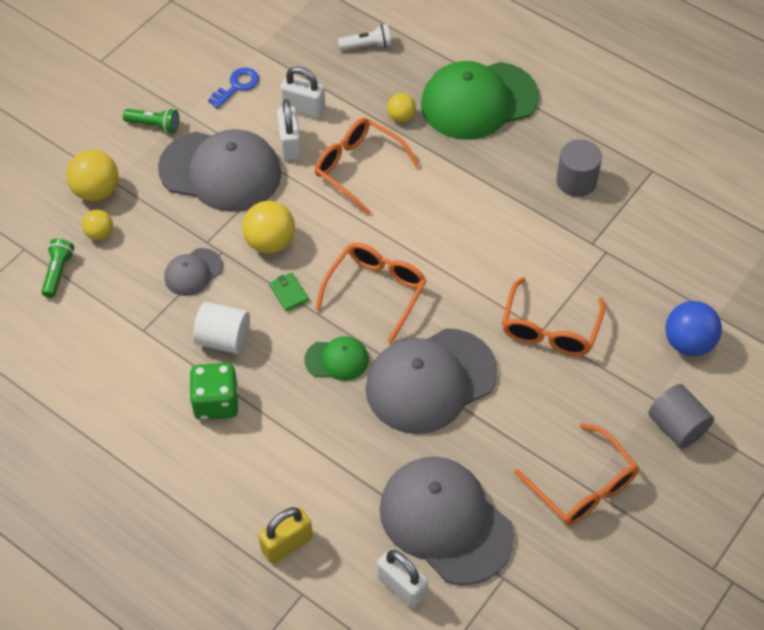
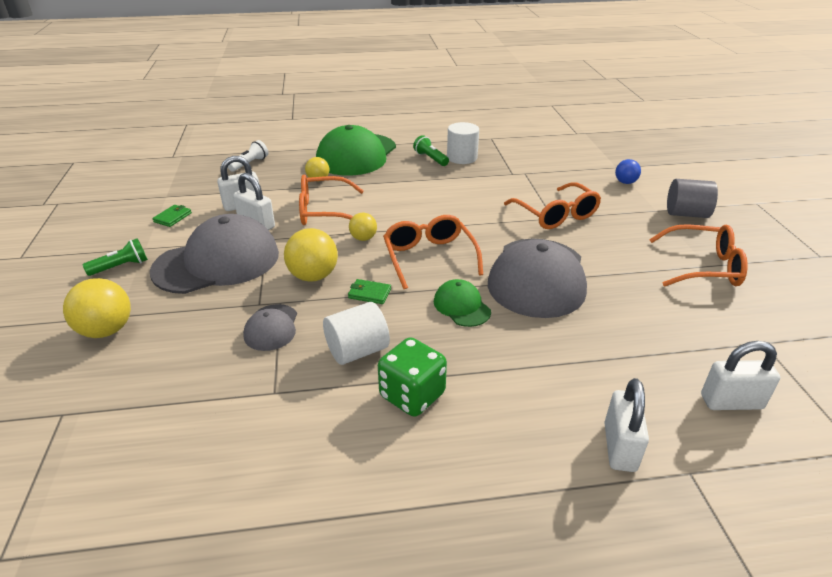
camera: 45 degrees left, 20 degrees down
green flashlight [41,239,75,298] -> green flashlight moved to [413,135,449,166]
yellow ball [82,210,113,240] -> yellow ball moved to [349,213,377,241]
blue key [208,68,259,109] -> green wallet [152,205,192,227]
yellow padlock [258,507,313,564] -> white padlock [604,378,649,472]
green cap [304,336,369,381] -> green cap turned 75 degrees counterclockwise [434,279,491,327]
grey cap [380,456,514,585] -> none
grey cylinder [556,139,602,197] -> white cylinder [447,122,479,164]
blue ball [665,301,722,356] -> blue ball [615,159,641,184], size x0.59

